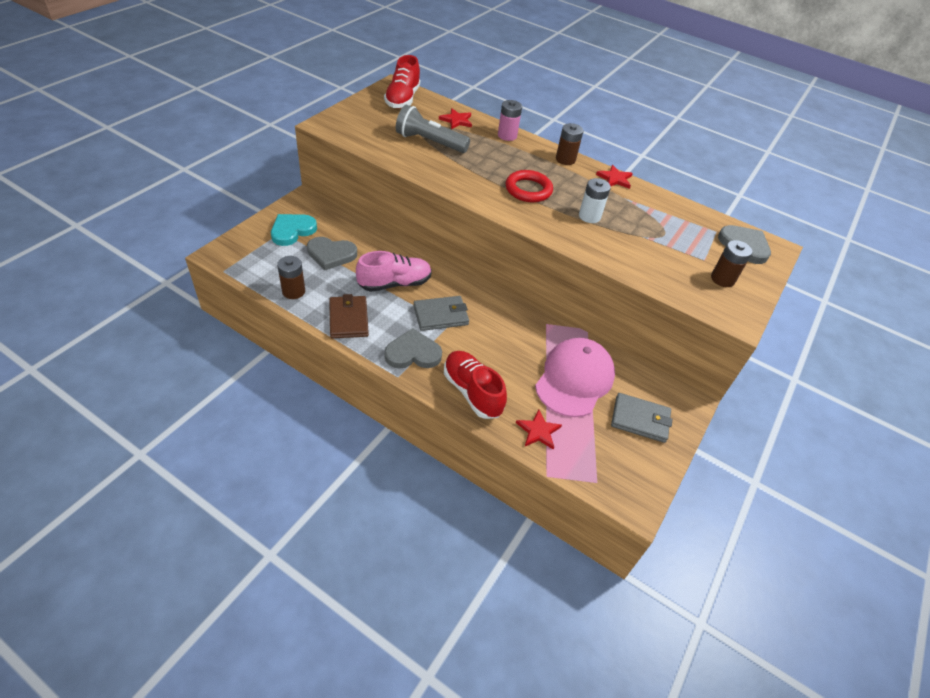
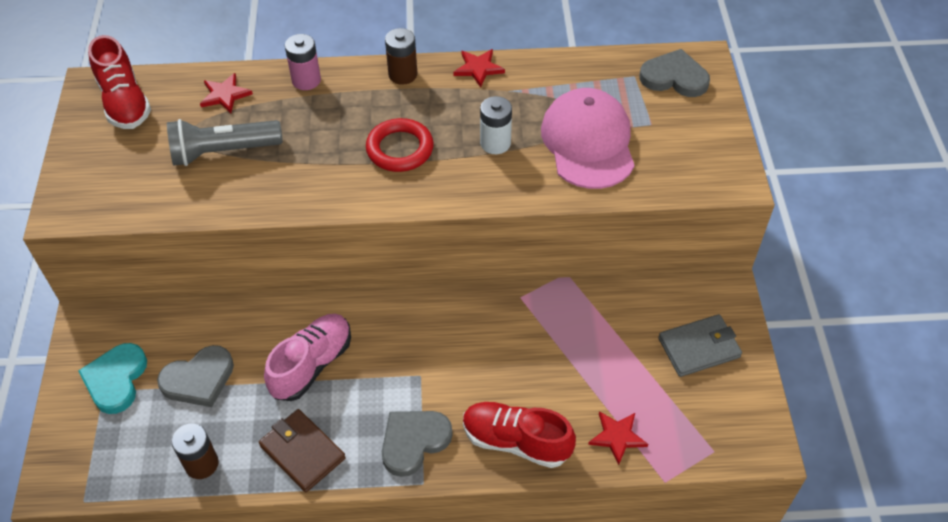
camera: 30 degrees left, 5 degrees up
grey wallet [413,296,469,331] -> none
pink cap [535,338,615,417] -> pink cap moved to [541,88,635,189]
brown battery [711,240,752,287] -> none

